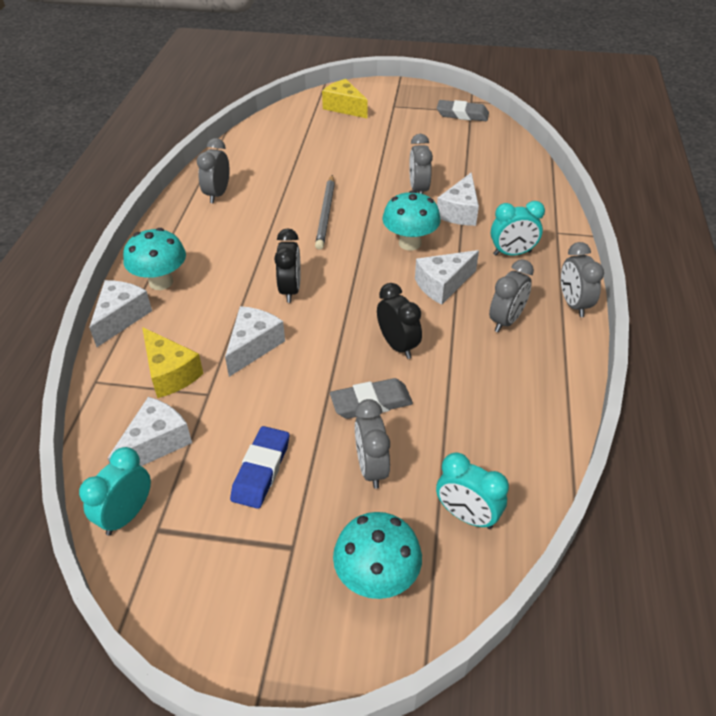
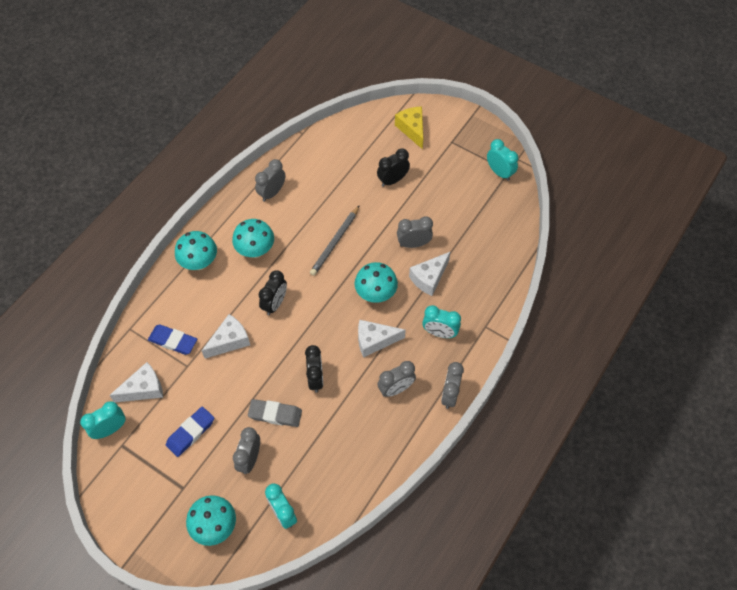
camera: 25 degrees right, 15 degrees up
white cheese [89,280,152,347] -> none
yellow cheese [142,327,204,398] -> blue eraser [148,324,197,355]
grey clock [409,134,433,194] -> grey clock turned 60 degrees clockwise [397,217,433,248]
grey eraser [437,100,489,121] -> turquoise clock [487,139,518,181]
none -> turquoise mushroom [232,219,274,258]
none -> black clock [377,148,410,187]

